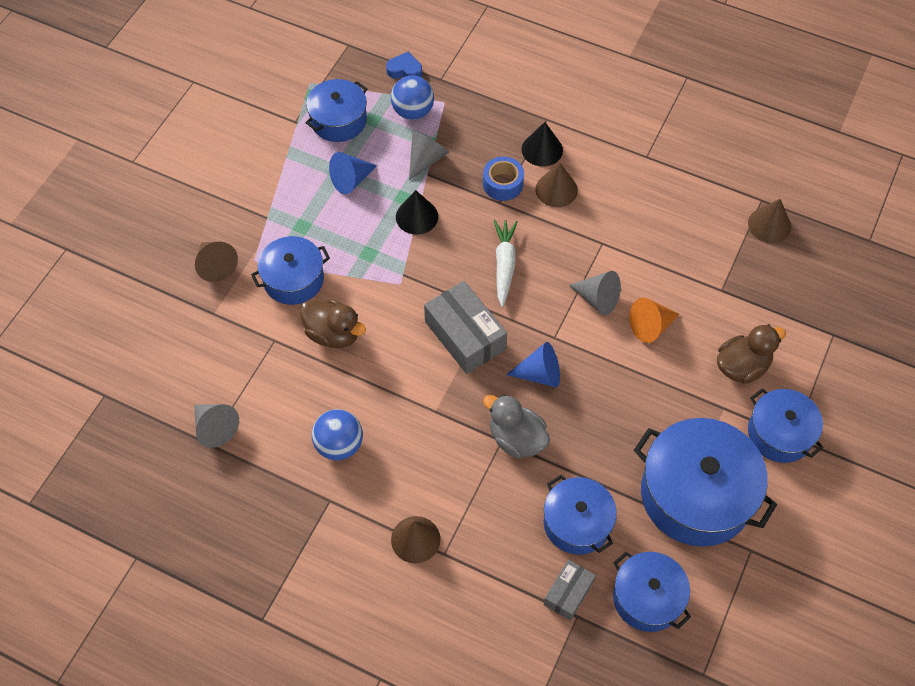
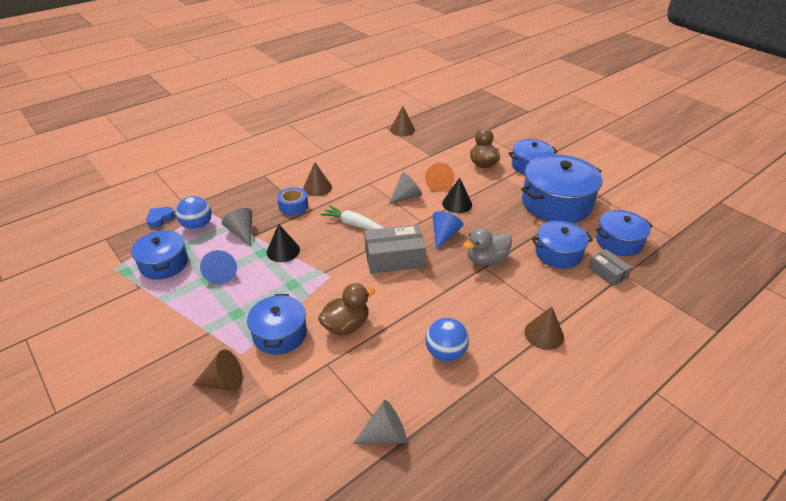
camera: 65 degrees left, 20 degrees down
black cone [522,122,563,167] -> black cone moved to [442,178,472,213]

